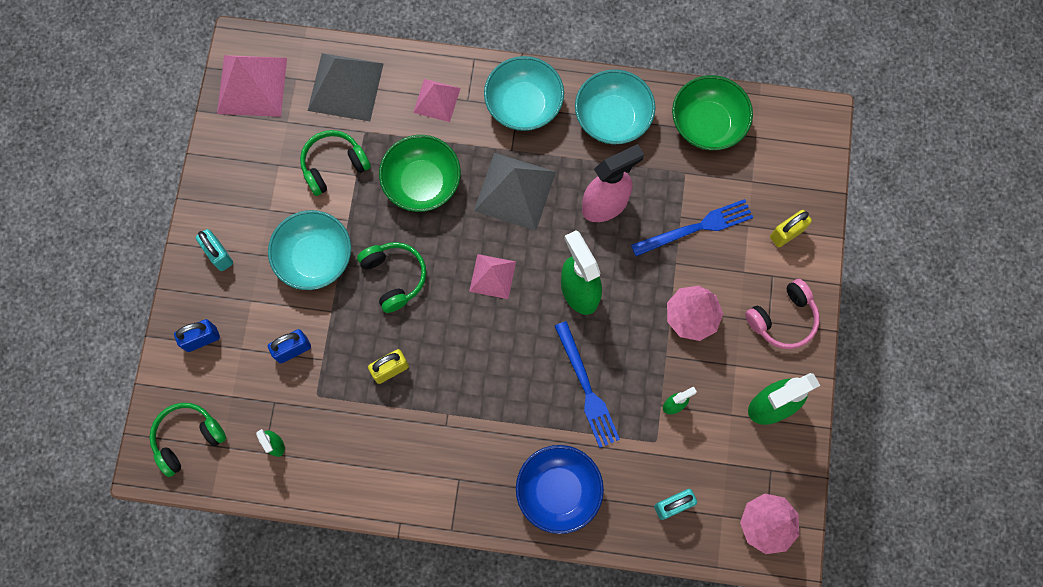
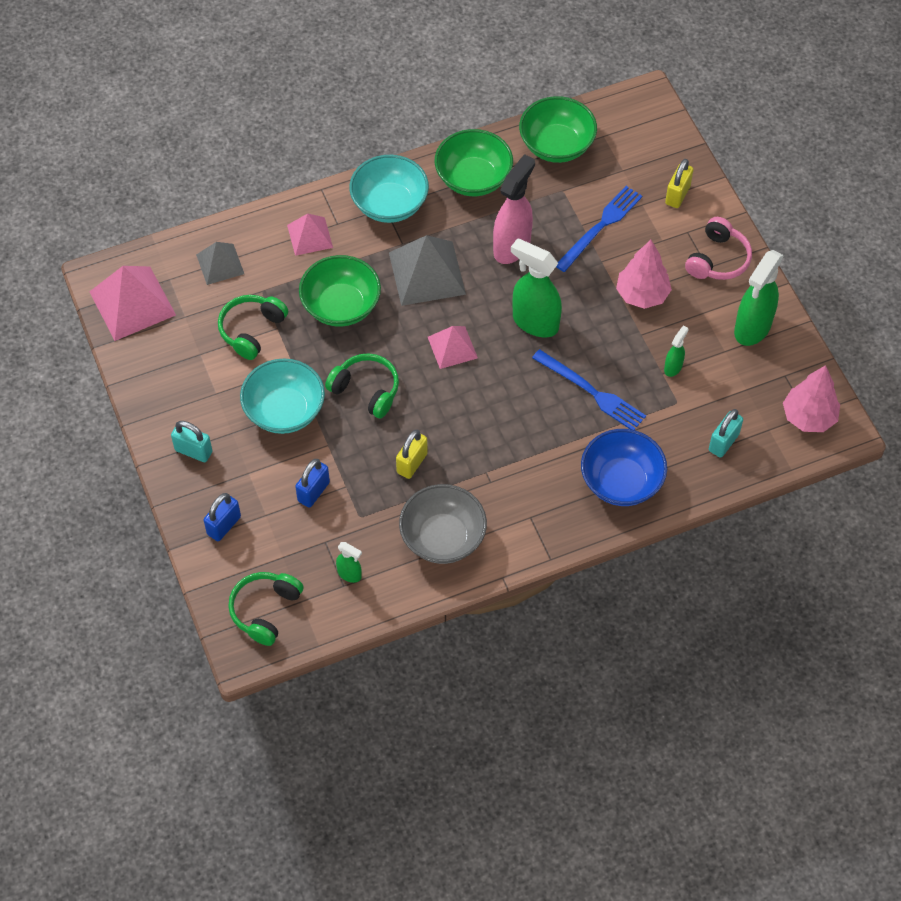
camera: 30 degrees left, 15 degrees down
grey pyramid [308,53,384,121] -> grey pyramid [196,242,244,285], size x0.60
turquoise bowl [575,69,656,144] -> green bowl [435,129,513,196]
none -> grey bowl [399,484,487,564]

